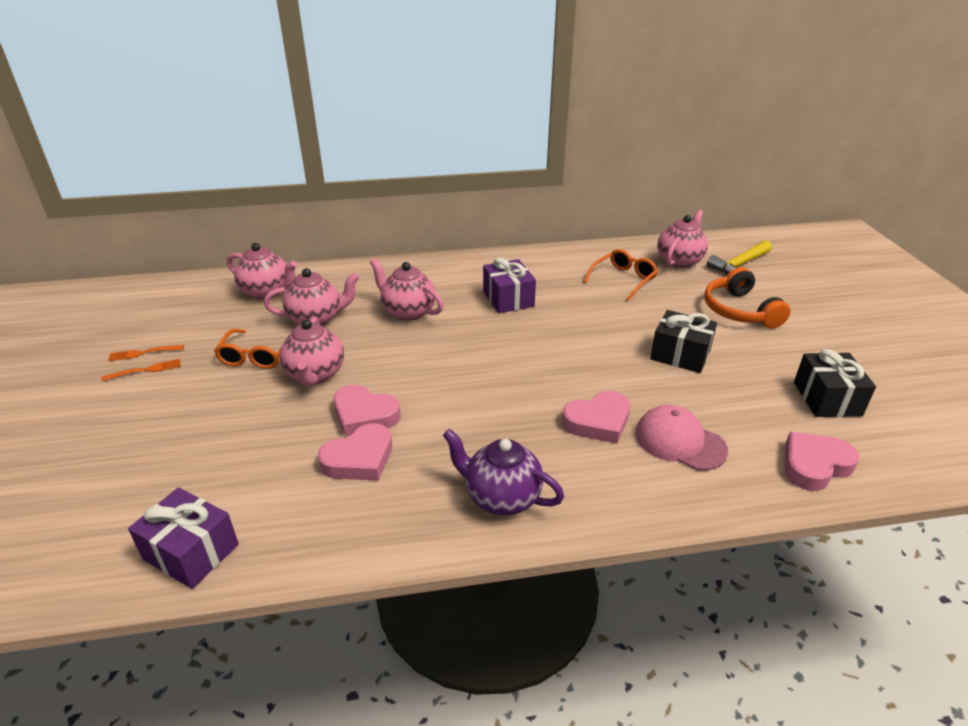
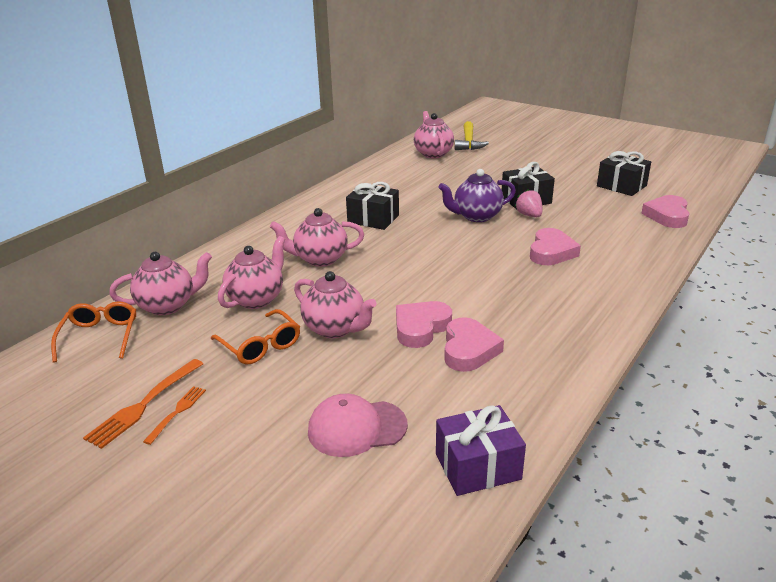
camera: 45 degrees left, 5 degrees down
orange fork [108,345,184,361] -> orange fork [83,359,203,449], size x1.65
pink heart [333,385,401,437] -> pink heart turned 150 degrees clockwise [396,301,452,348]
purple teapot [443,429,564,515] -> purple teapot moved to [438,169,516,222]
purple gift [483,258,536,313] -> black gift [346,182,399,230]
orange glasses [584,249,658,301] -> orange glasses moved to [51,301,136,363]
pink cap [635,405,728,471] -> pink cap moved to [308,394,408,457]
orange headphones [704,267,790,328] -> none
none -> pink strawberry [515,189,542,217]

